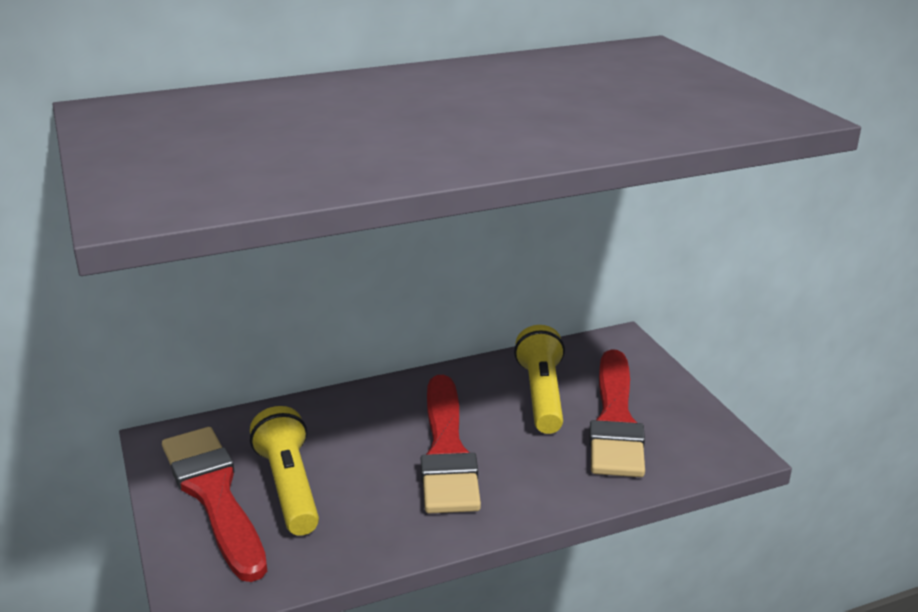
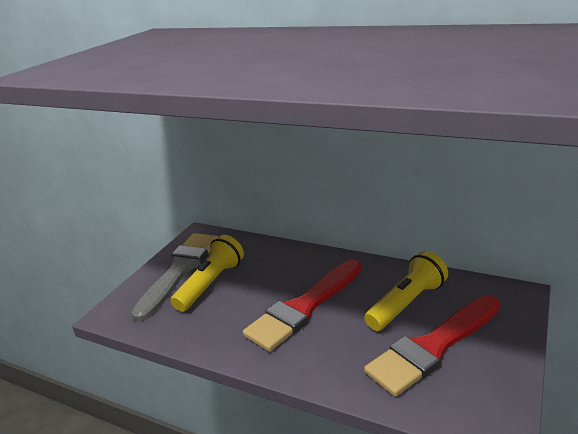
camera: 50 degrees right, 0 degrees up
red brush [162,427,267,582] -> grey brush [131,233,218,322]

